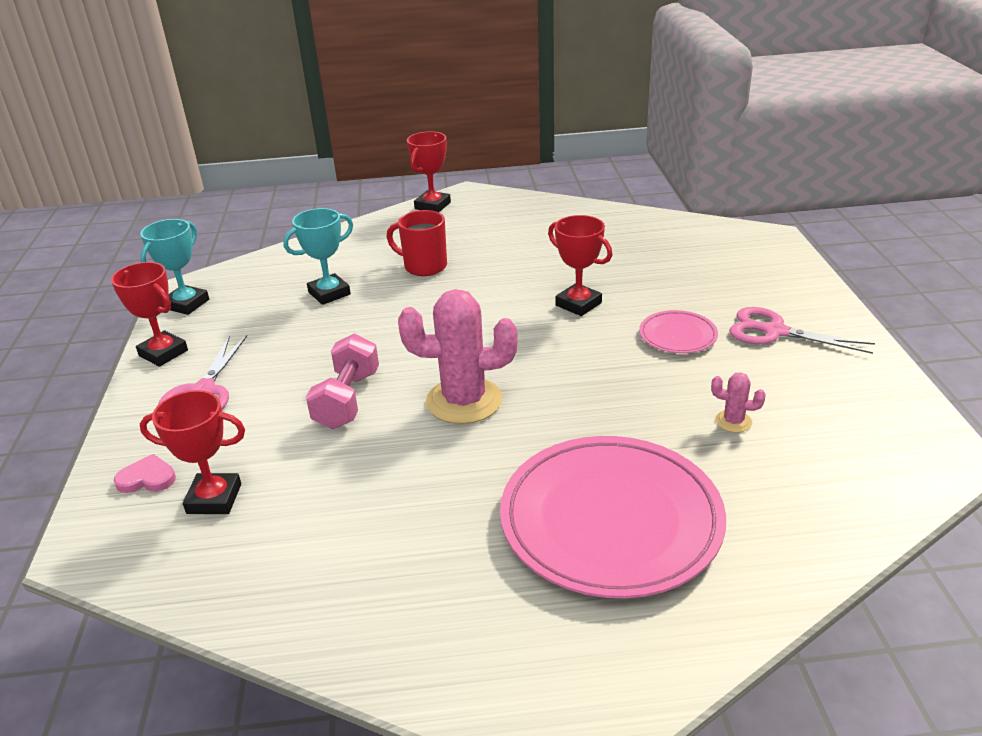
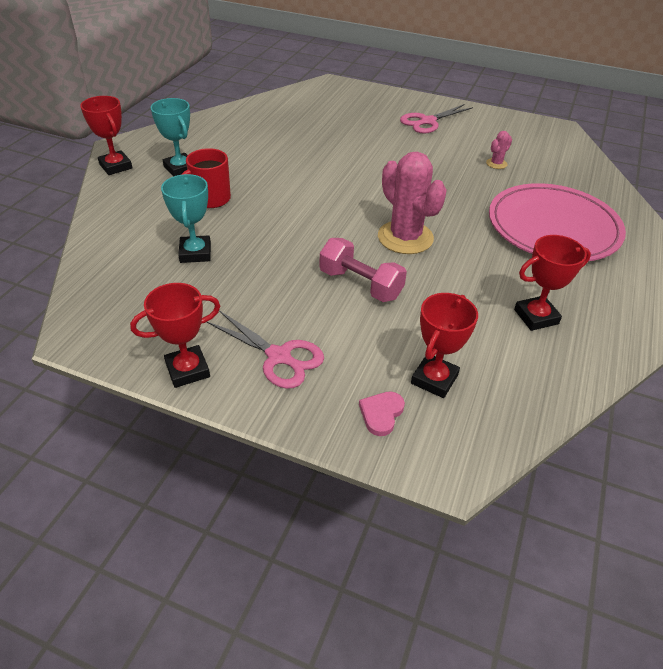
camera: 65 degrees left, 10 degrees up
turquoise trophy [140,219,209,315] -> turquoise trophy moved to [150,98,190,177]
pink cactus [398,289,518,424] -> pink cactus turned 60 degrees counterclockwise [378,152,447,254]
red trophy [548,215,612,316] -> red trophy moved to [514,235,591,331]
pink plate [639,310,718,353] -> none

